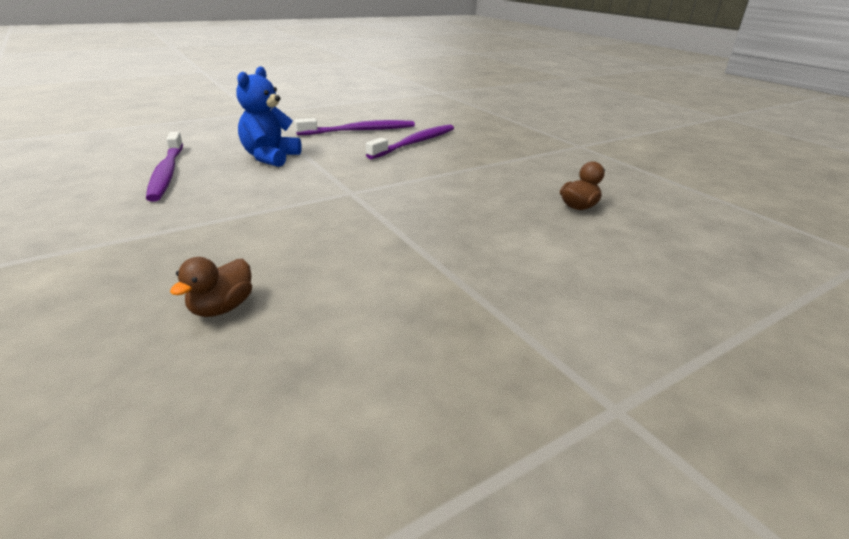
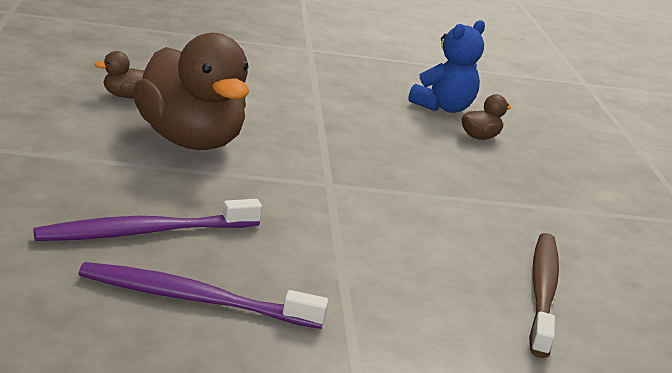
camera: 155 degrees left, 5 degrees down
purple toothbrush [146,132,183,202] -> brown toothbrush [529,233,559,358]
blue teddy bear [236,66,302,167] -> blue teddy bear moved to [408,20,485,113]
none -> brown duck [133,33,249,150]

